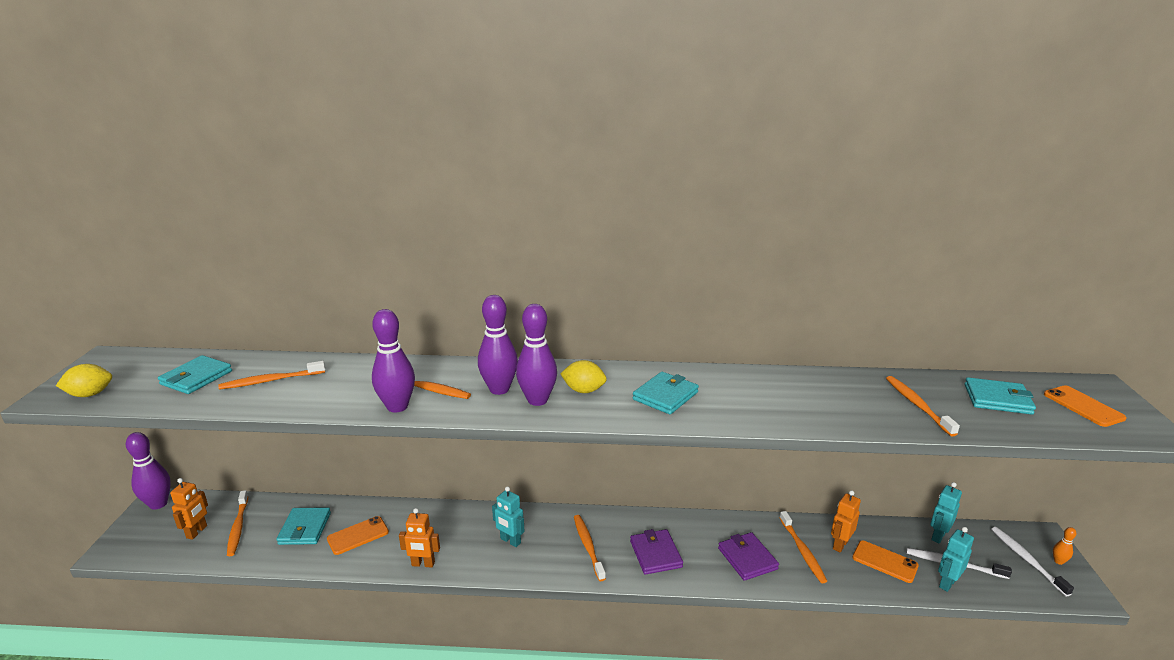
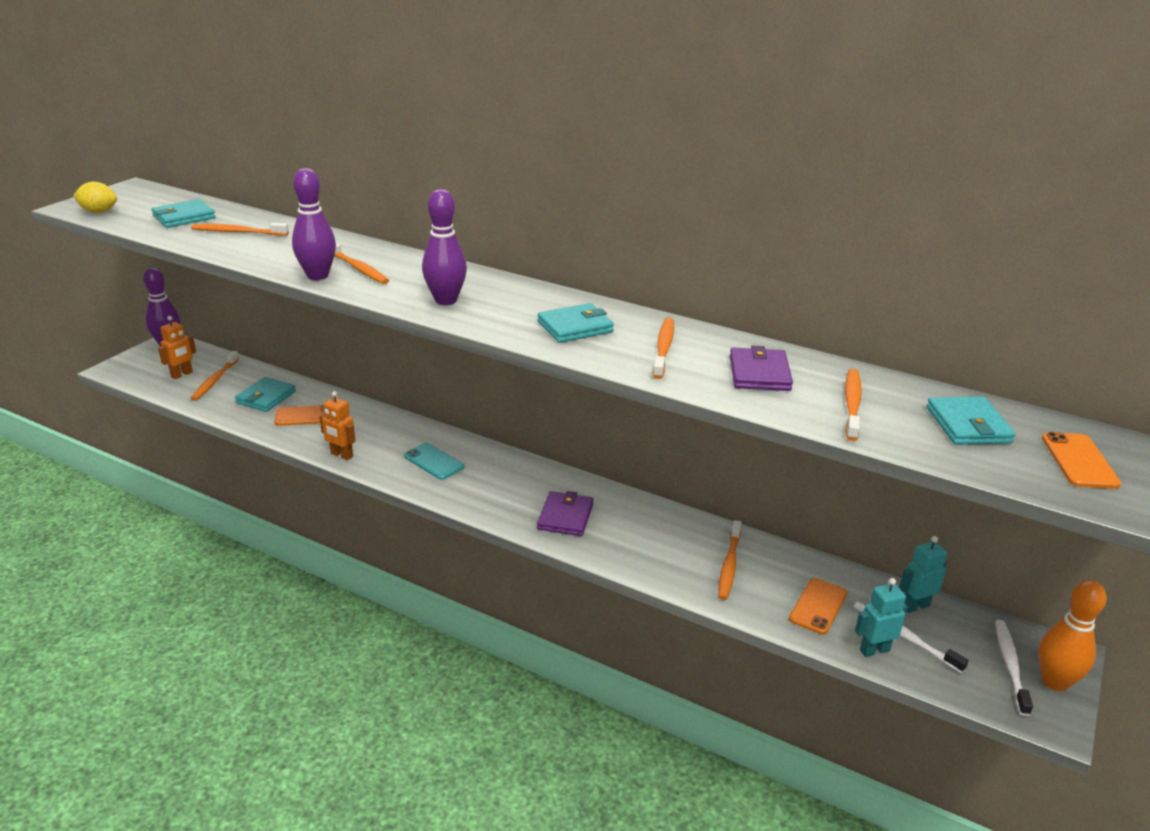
camera: 25 degrees right, 5 degrees up
purple bowling pin [478,295,518,395] -> none
turquoise robot [492,486,525,547] -> turquoise phone [404,442,464,480]
yellow lemon [560,360,607,393] -> none
orange toothbrush [574,515,606,581] -> orange toothbrush moved to [653,318,674,379]
purple wallet [718,532,779,581] -> purple wallet moved to [730,346,793,391]
orange robot [831,490,861,552] -> none
orange phone [852,541,919,583] -> orange phone turned 60 degrees clockwise [789,578,847,634]
turquoise wallet [964,377,1036,415] -> turquoise wallet turned 45 degrees clockwise [927,396,1016,445]
orange bowling pin [1053,527,1076,565] -> orange bowling pin [1038,580,1107,691], size x2.17

